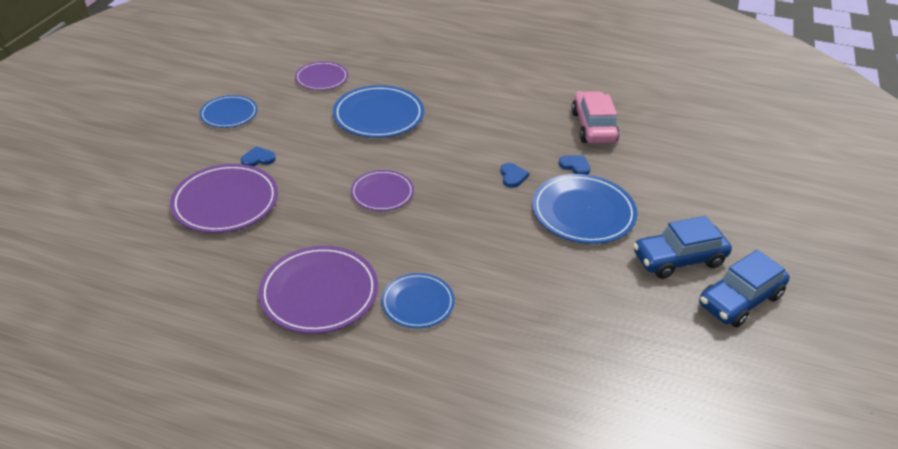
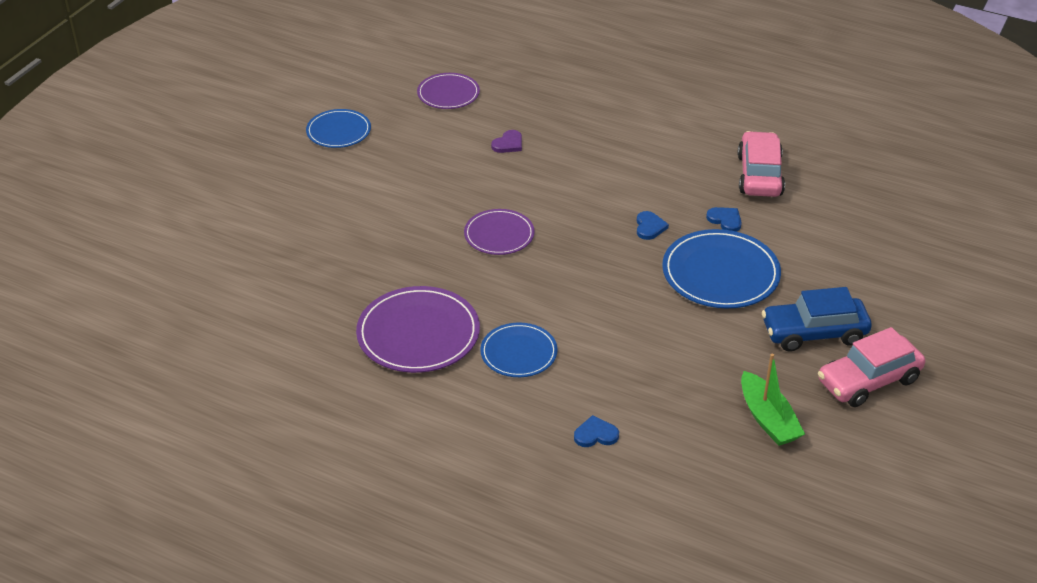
camera: 10 degrees right, 0 degrees up
purple plate [170,164,278,233] -> none
blue heart [241,146,276,167] -> blue heart moved to [574,415,619,447]
blue plate [333,85,424,138] -> purple heart [491,130,522,153]
blue car [699,250,790,327] -> pink car [818,327,925,407]
none -> green boat [741,353,805,446]

